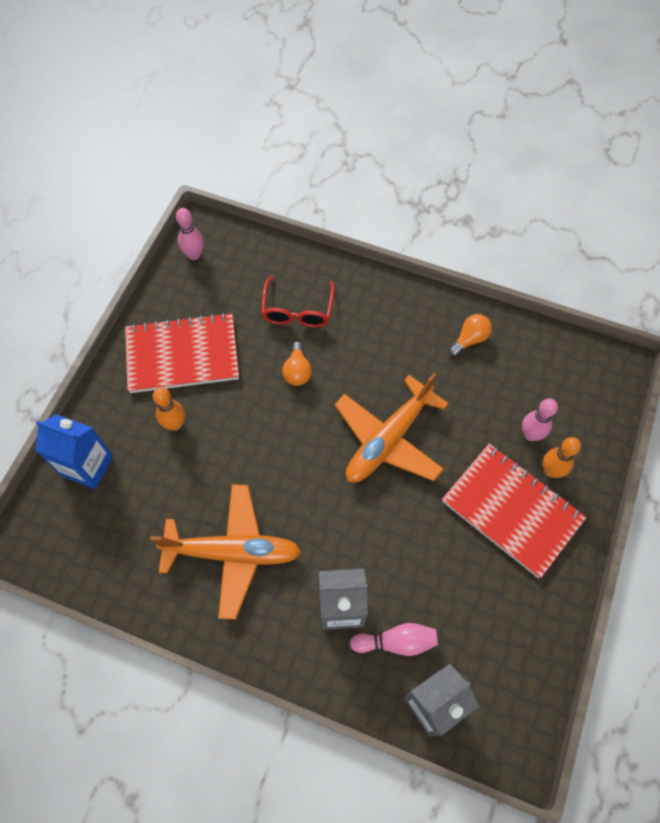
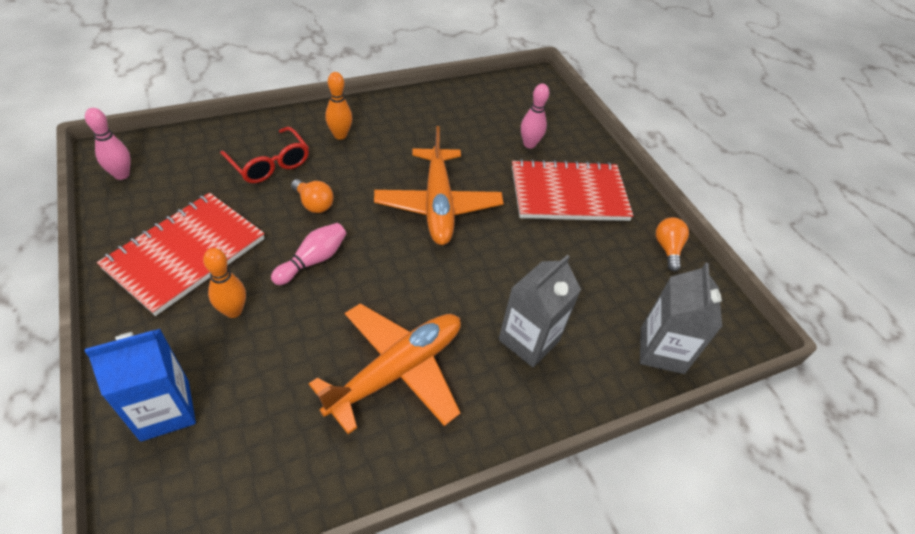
camera: 50 degrees left, 15 degrees down
pink bowling pin [350,623,438,656] -> pink bowling pin moved to [271,223,346,285]
orange light bulb [449,314,492,356] -> orange light bulb moved to [656,217,689,271]
orange bowling pin [543,437,581,478] -> orange bowling pin moved to [325,72,352,140]

